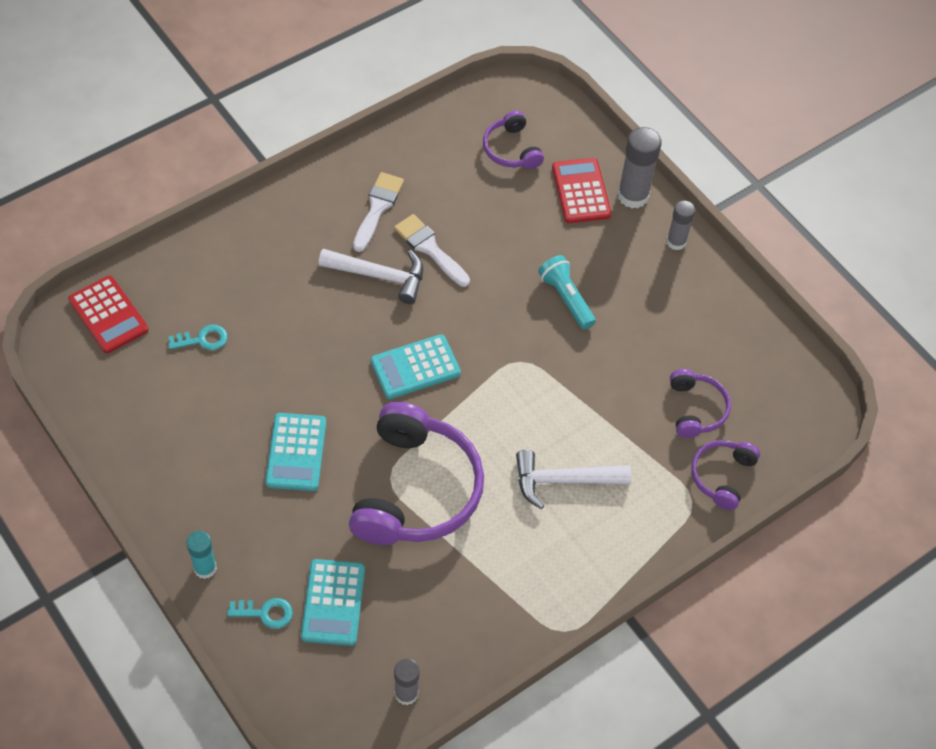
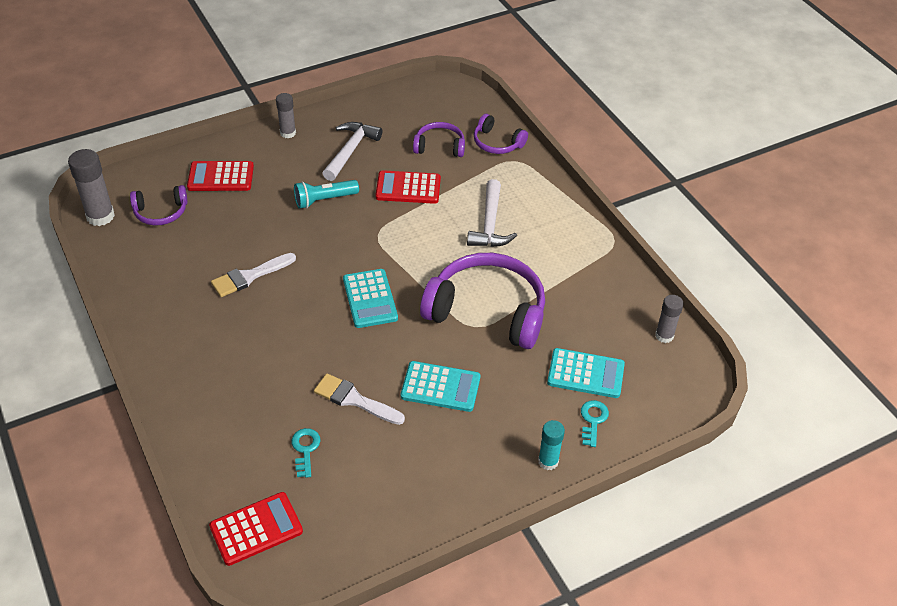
camera: 80 degrees left, 10 degrees down
white hammer [318,249,423,304] -> white hammer moved to [322,122,382,181]
white brush [353,172,404,252] -> white brush moved to [314,374,405,425]
grey glue stick [618,127,662,208] -> grey glue stick moved to [68,149,115,226]
none -> red calculator [376,170,441,204]

